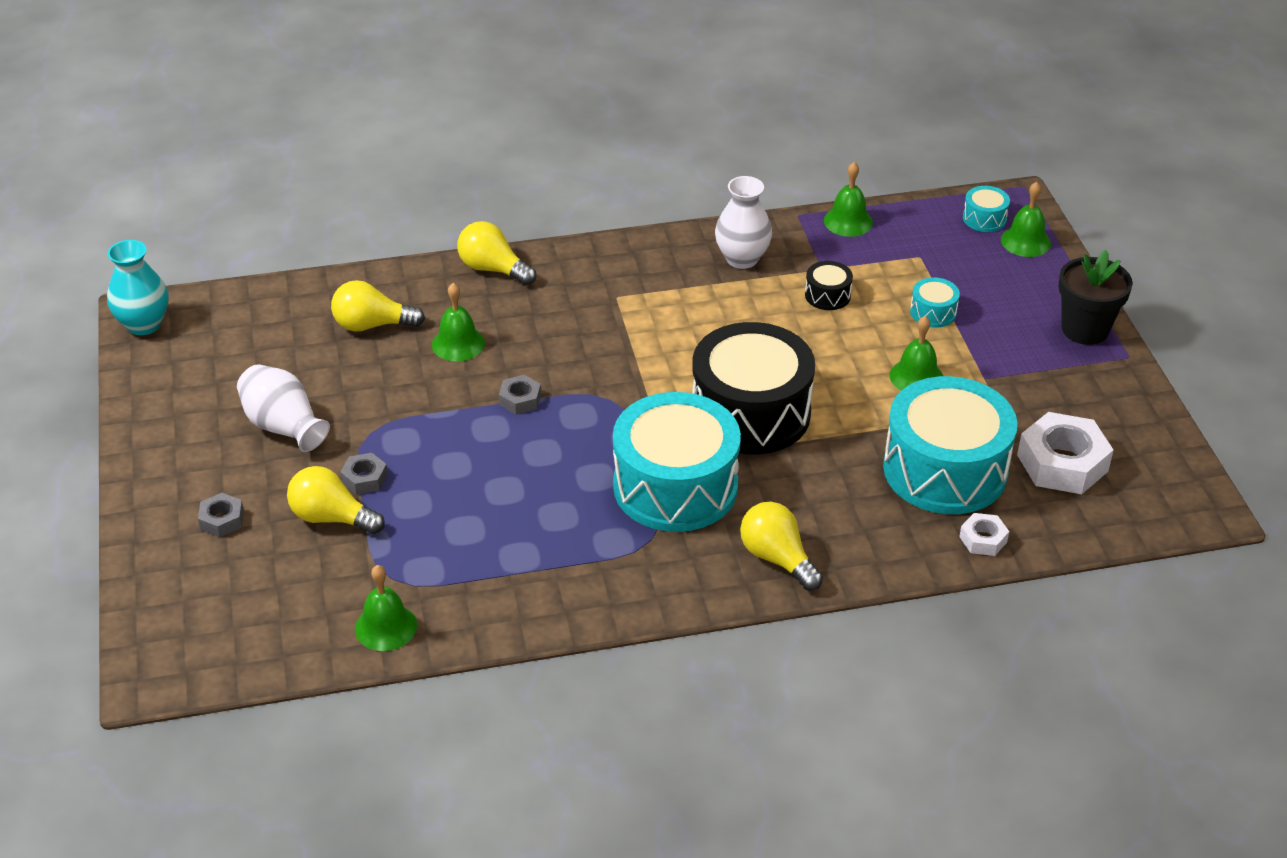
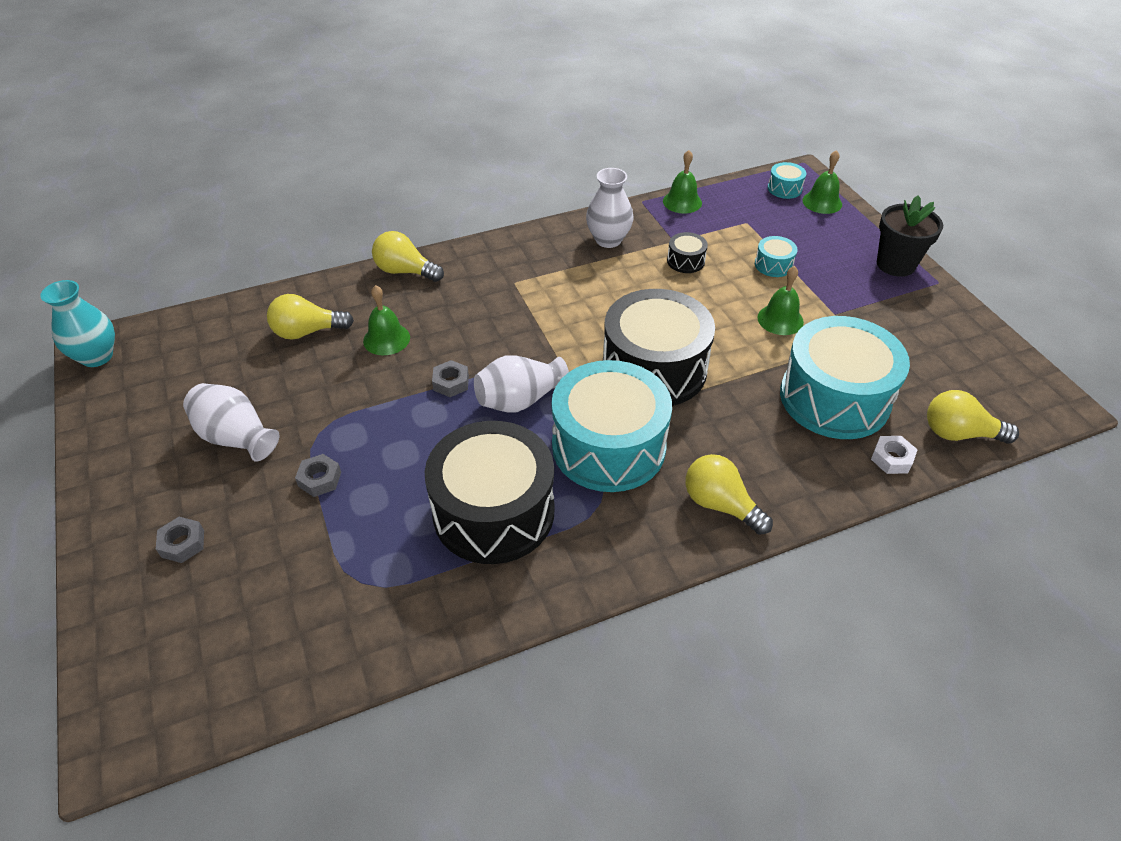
camera: 10 degrees left, 5 degrees up
yellow light bulb [287,466,385,534] -> yellow light bulb moved to [927,390,1019,444]
green bell [355,565,417,651] -> none
white nut [1017,412,1114,494] -> none
none -> black drum [425,421,555,564]
none -> white vase [474,355,569,413]

